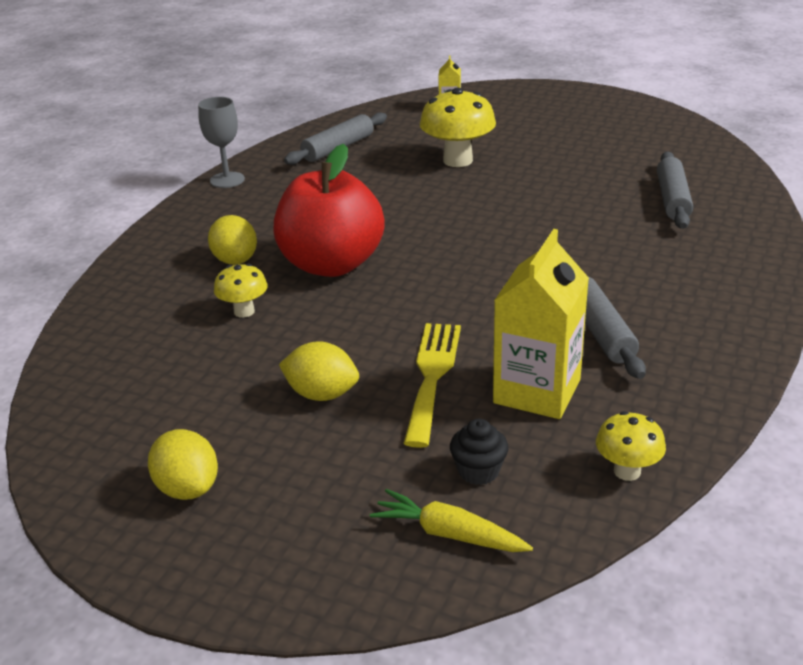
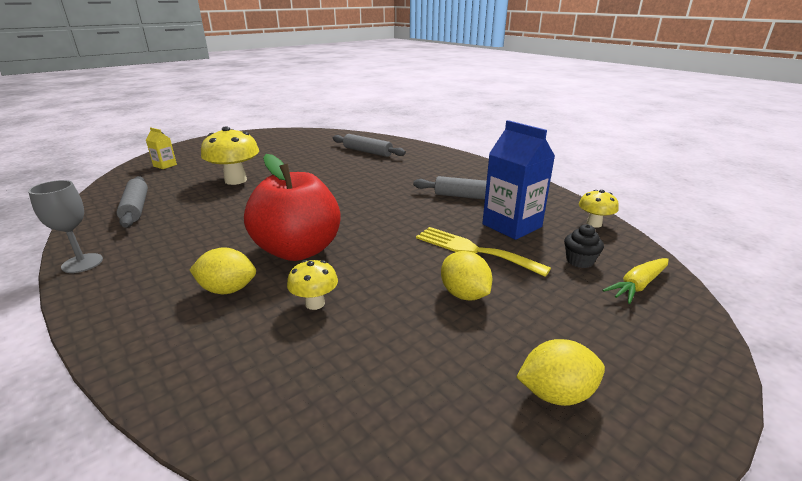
camera: 65 degrees left, 5 degrees down
yellow lemon [279,341,359,401] -> yellow lemon turned 75 degrees counterclockwise [441,251,492,301]
yellow carton [493,229,589,419] -> blue carton [482,120,555,240]

